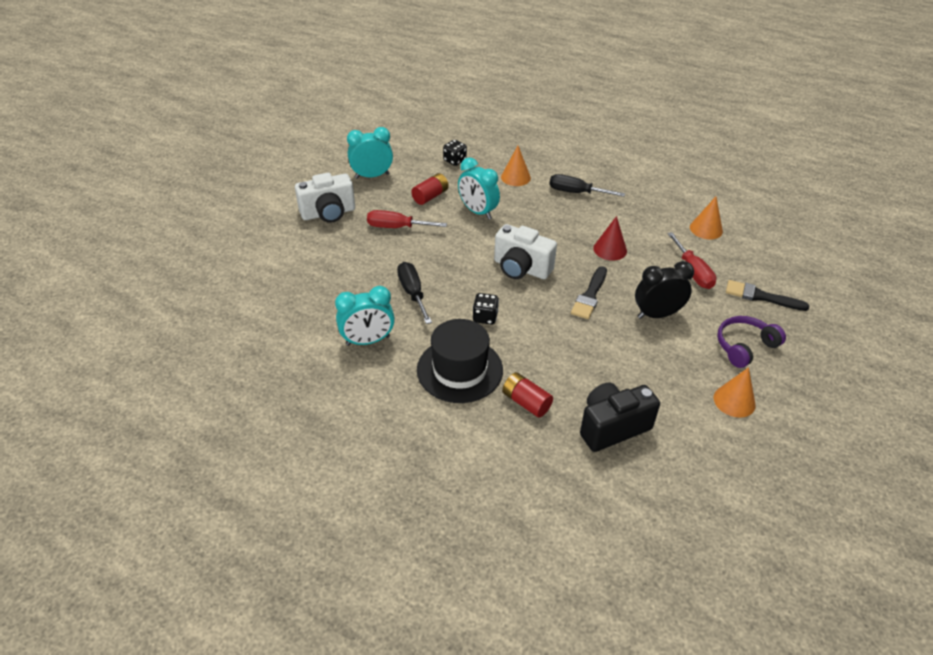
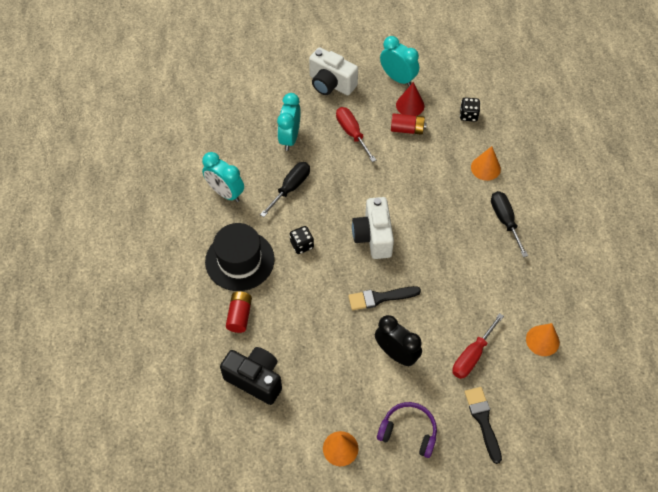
camera: 55 degrees right, 15 degrees up
turquoise clock [458,157,500,219] -> turquoise clock moved to [277,93,301,151]
red cone [593,216,627,261] -> red cone moved to [396,82,424,116]

